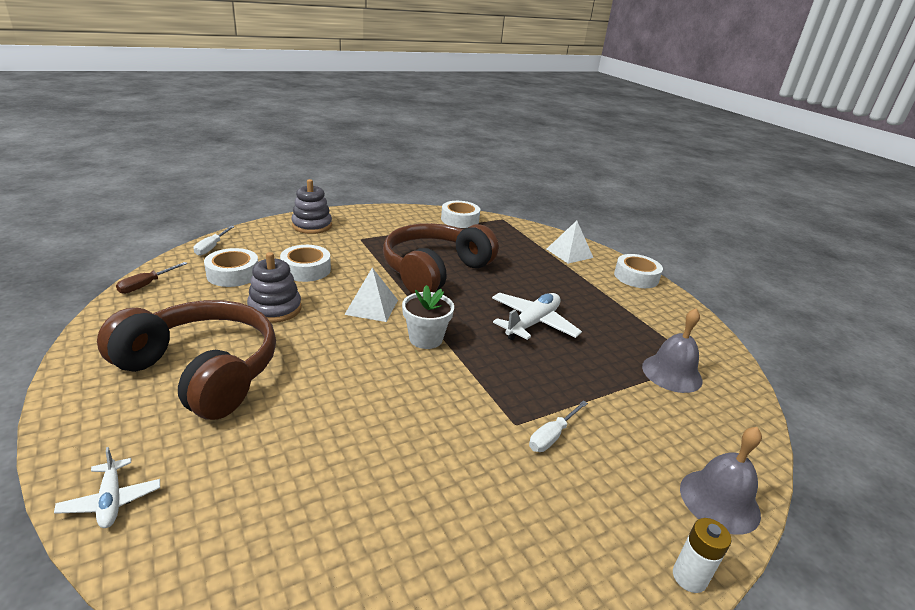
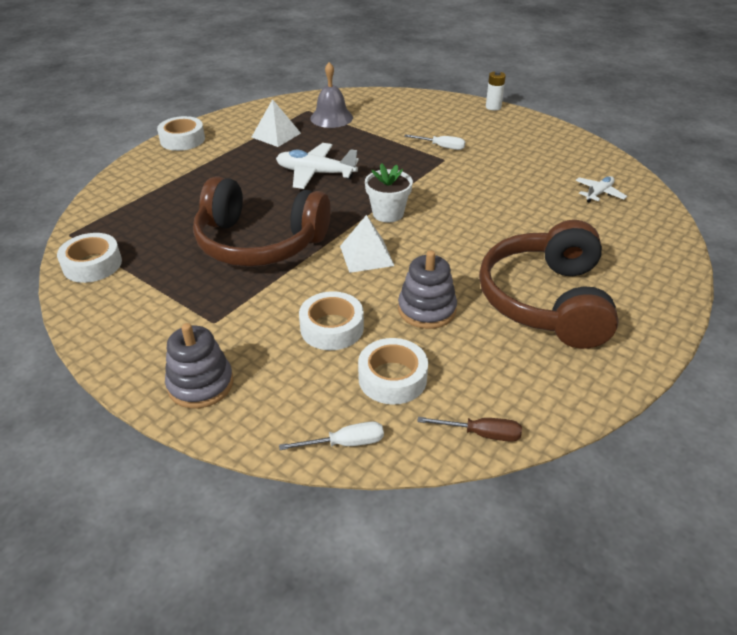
camera: 110 degrees left, 10 degrees up
white plane [54,447,160,528] -> white plane moved to [575,176,627,202]
white pyramid [547,221,593,264] -> white pyramid moved to [252,99,301,147]
grey bell [680,427,762,535] -> none

